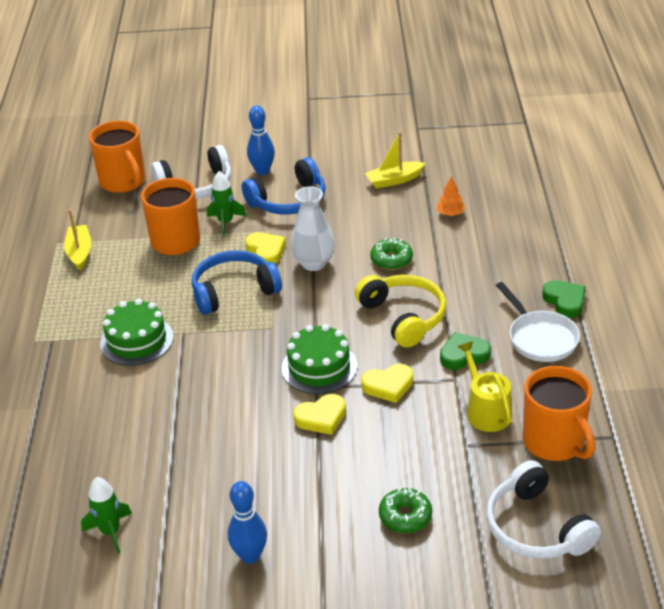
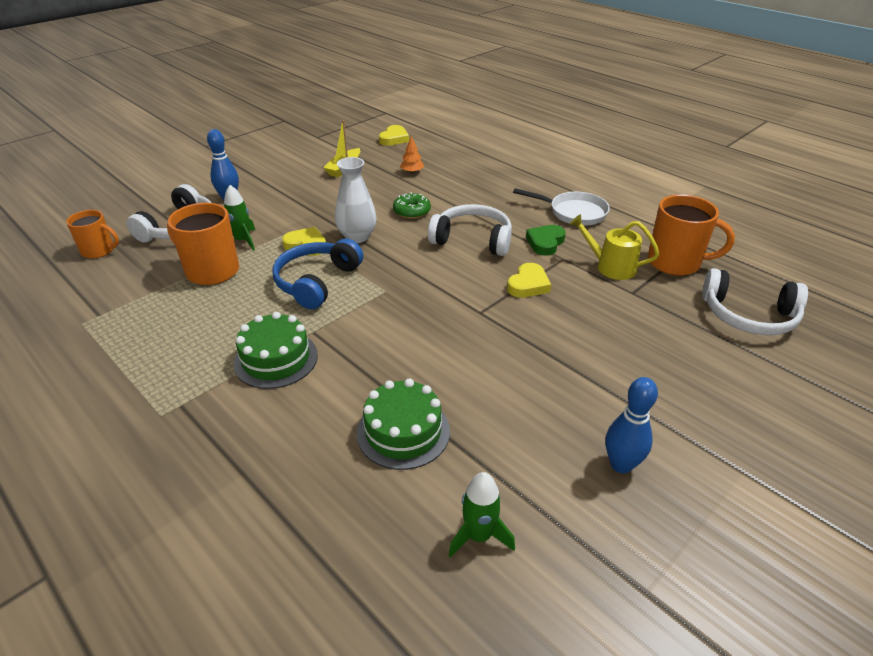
camera: 45 degrees left, 0 degrees up
yellow boat [64,209,92,271] -> none
orange mug [89,120,146,193] -> orange mug [66,210,119,259], size x0.62
blue headphones [242,157,325,215] -> none
green cake [282,324,357,394] -> green cake moved to [357,379,450,470]
yellow heart [293,394,346,435] -> yellow heart moved to [379,125,409,146]
yellow headphones [355,275,446,348] -> white headphones [428,204,512,256]
green donut [379,487,432,533] -> none
green heart [542,280,586,318] -> none

